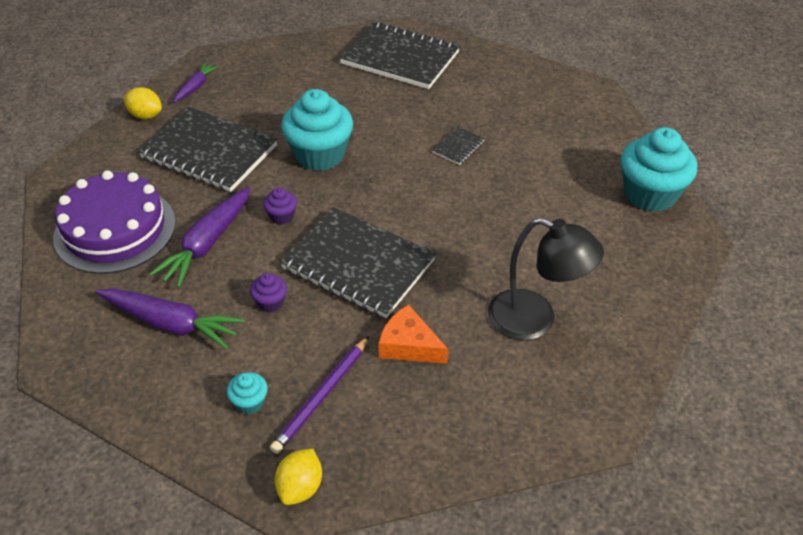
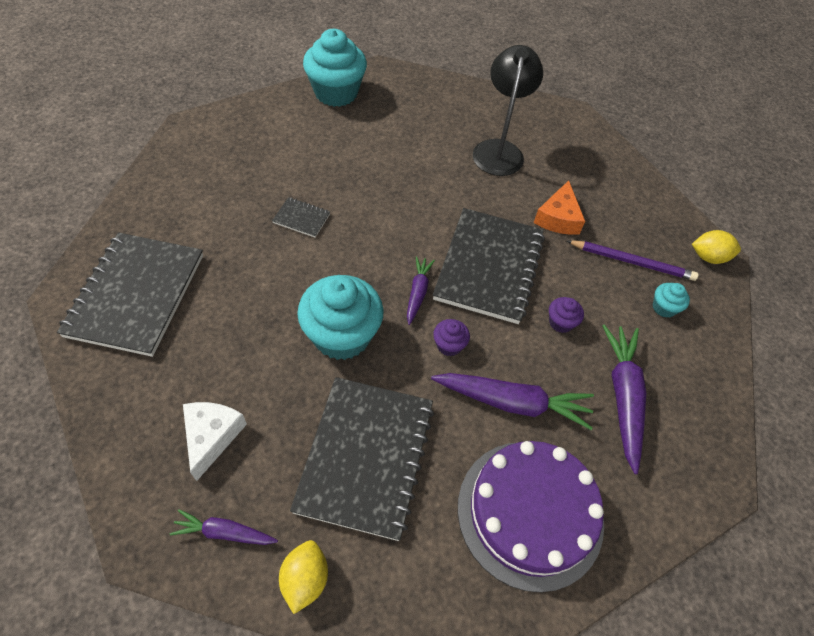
camera: 110 degrees left, 10 degrees up
none -> white cheese [183,402,247,481]
none -> purple carrot [407,256,435,325]

